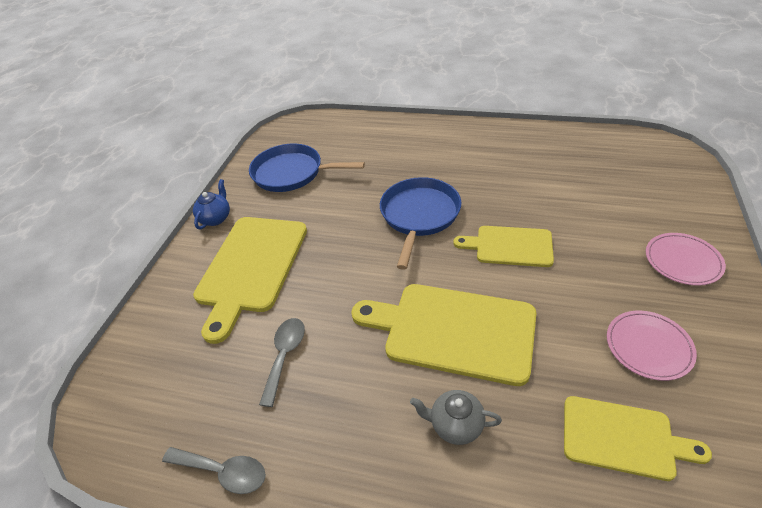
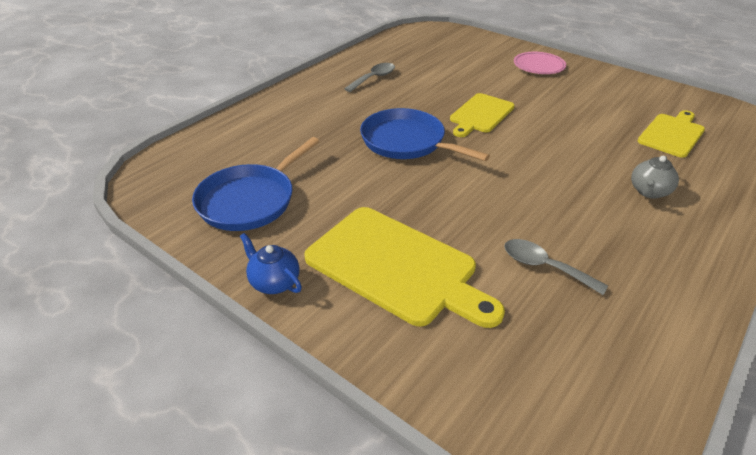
camera: 70 degrees left, 5 degrees down
grey spoon [162,447,266,494] -> grey spoon moved to [344,63,395,92]
yellow cutting board [351,284,537,386] -> none
pink plate [607,311,697,381] -> none

